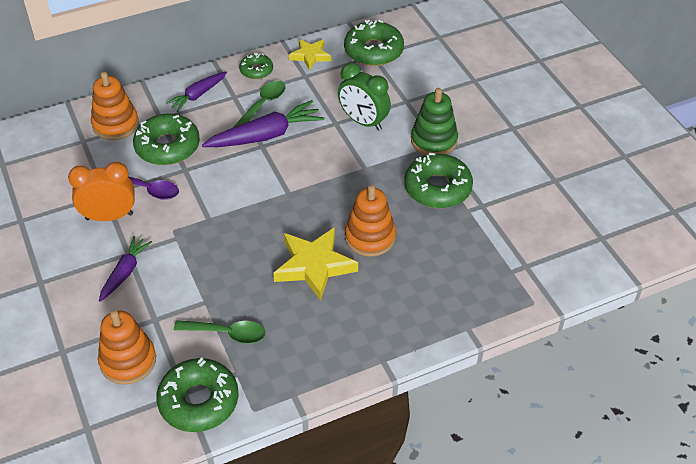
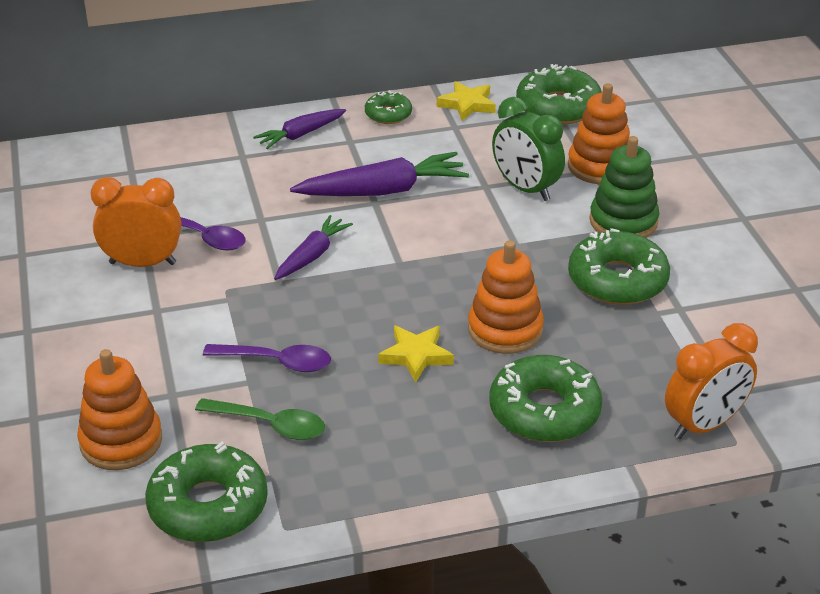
camera: 10 degrees right, 10 degrees down
orange stacking toy [91,72,139,140] -> orange stacking toy moved to [568,83,630,184]
purple carrot [99,236,152,302] -> purple carrot moved to [274,215,353,280]
green donut [133,114,200,165] -> green donut moved to [489,355,603,442]
green spoon [234,81,285,127] -> none
yellow star [273,227,358,301] -> yellow star [378,326,454,382], size x0.60
none -> purple spoon [203,344,331,372]
none -> orange clock [665,323,758,439]

